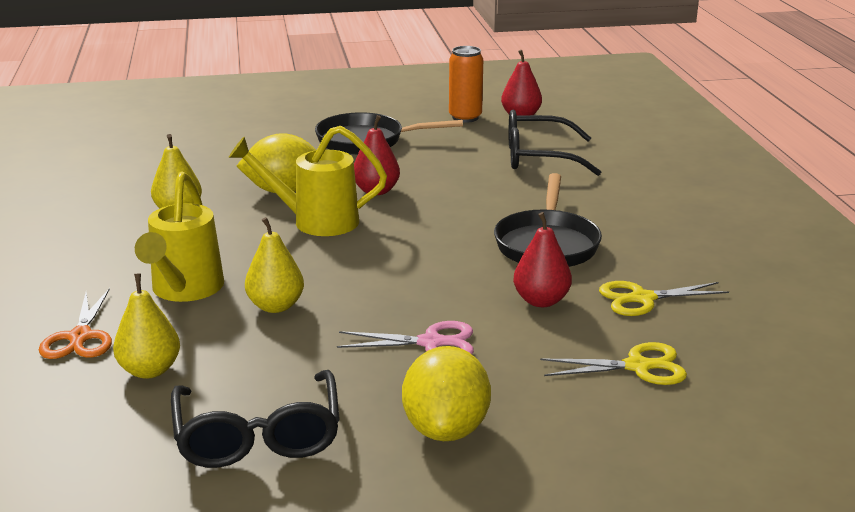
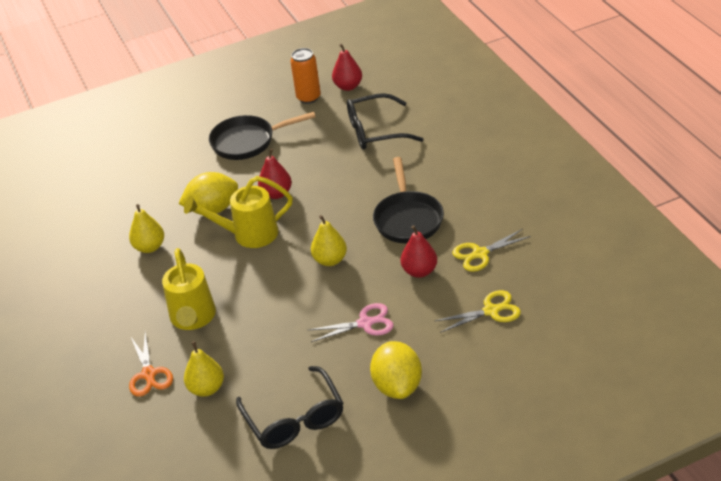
camera: 10 degrees left, 15 degrees up
yellow pear [245,217,304,313] -> yellow pear moved to [311,215,347,266]

